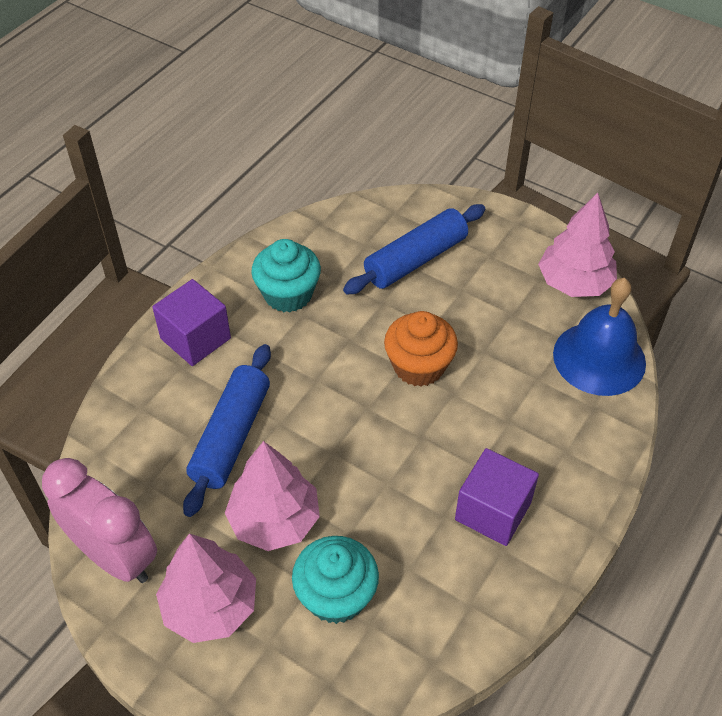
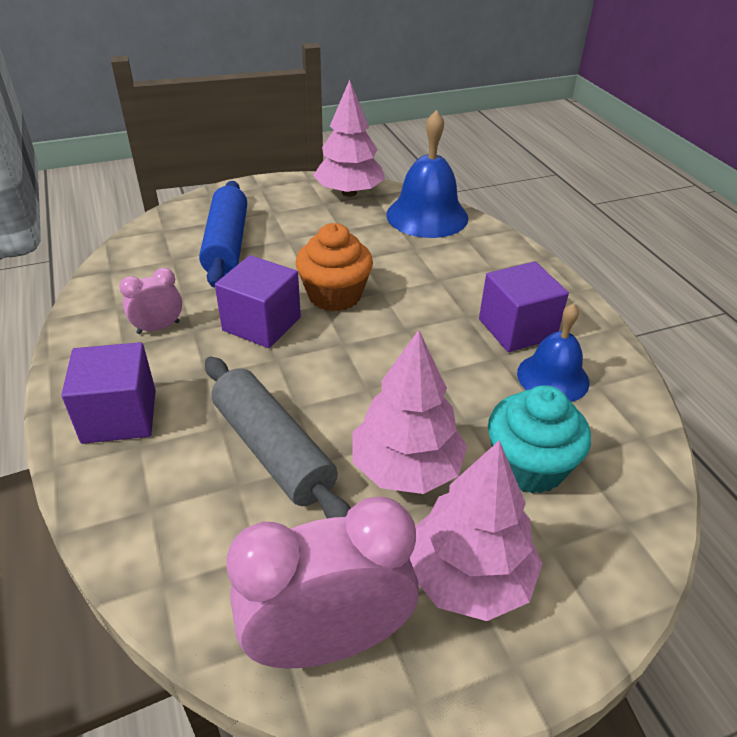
camera: 55 degrees left, 10 degrees down
blue rolling pin [183,344,271,517] -> grey rolling pin [205,356,351,518]
turquoise cupcake [251,239,321,312] -> pink clock [119,268,182,334]
none -> purple cube [215,255,301,348]
none -> blue bell [517,303,589,402]

